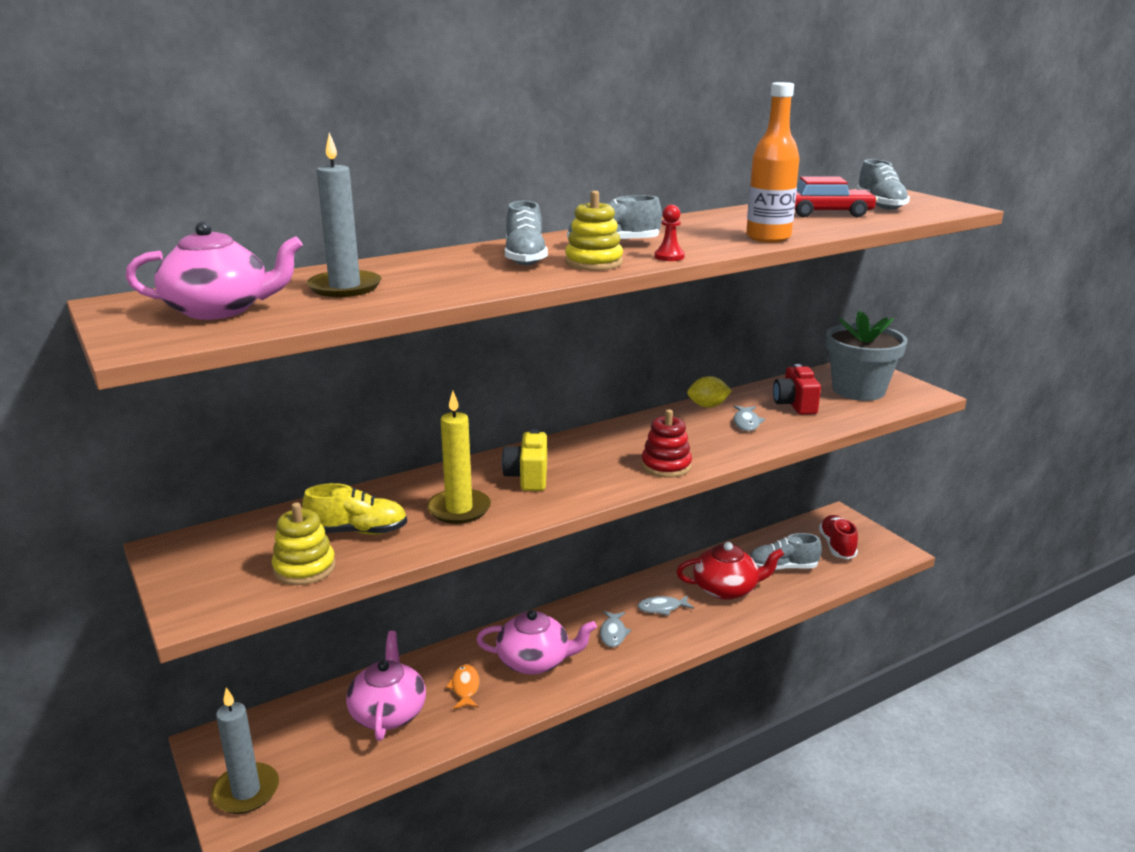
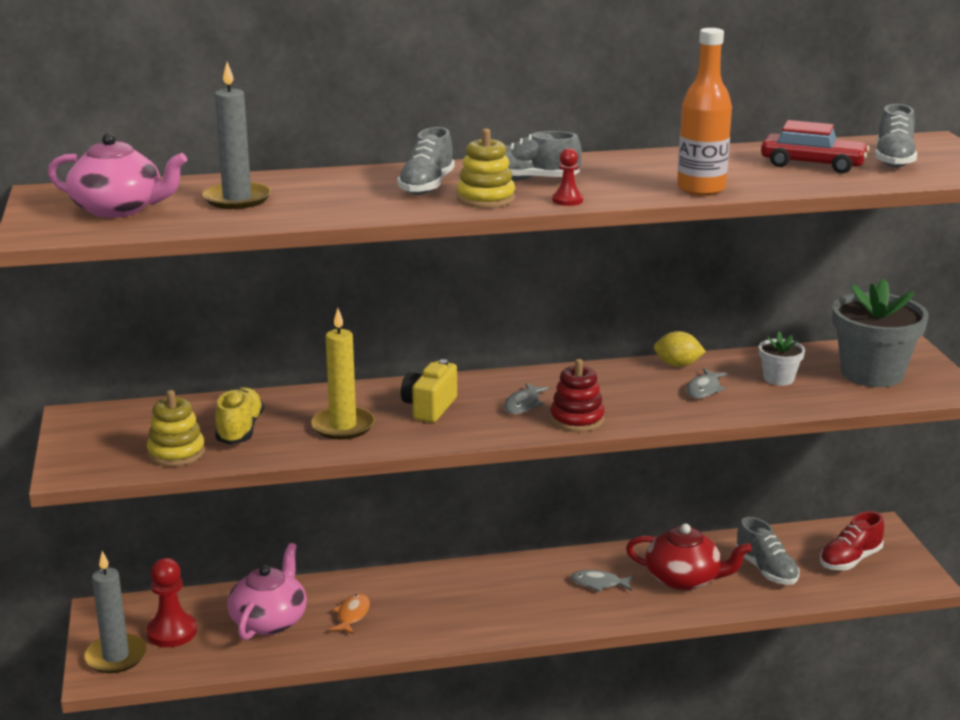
camera: 20 degrees right, 0 degrees up
yellow shoe [302,483,407,535] -> yellow shoe turned 105 degrees counterclockwise [215,387,264,444]
pink teapot [476,610,597,675] -> none
grey fish [600,611,632,647] -> grey fish moved to [504,383,550,414]
grey shoe [750,533,822,570] -> grey shoe turned 135 degrees counterclockwise [736,517,800,585]
red camera [773,364,821,415] -> white flower pot [759,332,805,386]
red shoe [819,515,858,559] -> red shoe turned 150 degrees counterclockwise [820,511,884,570]
none -> red pawn [146,558,197,647]

